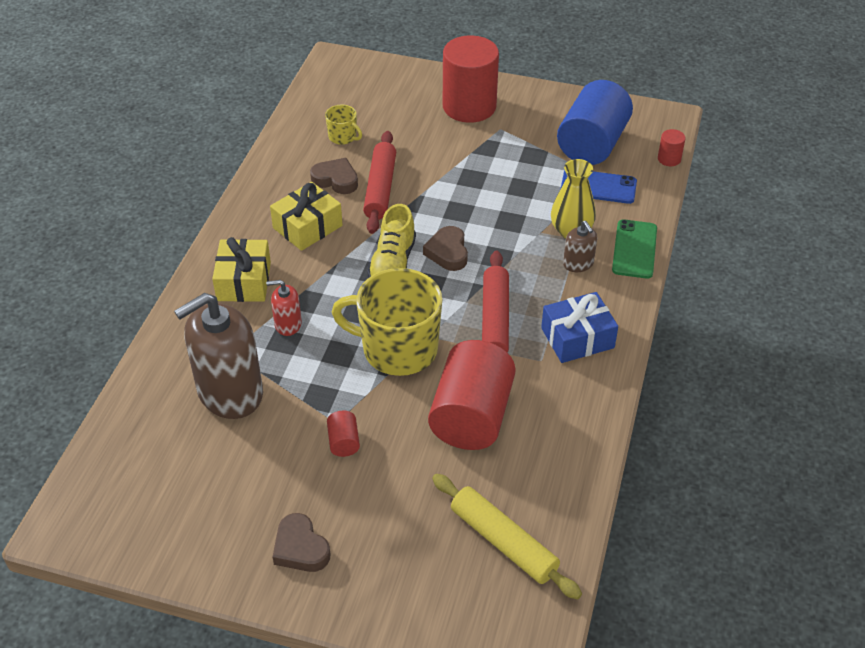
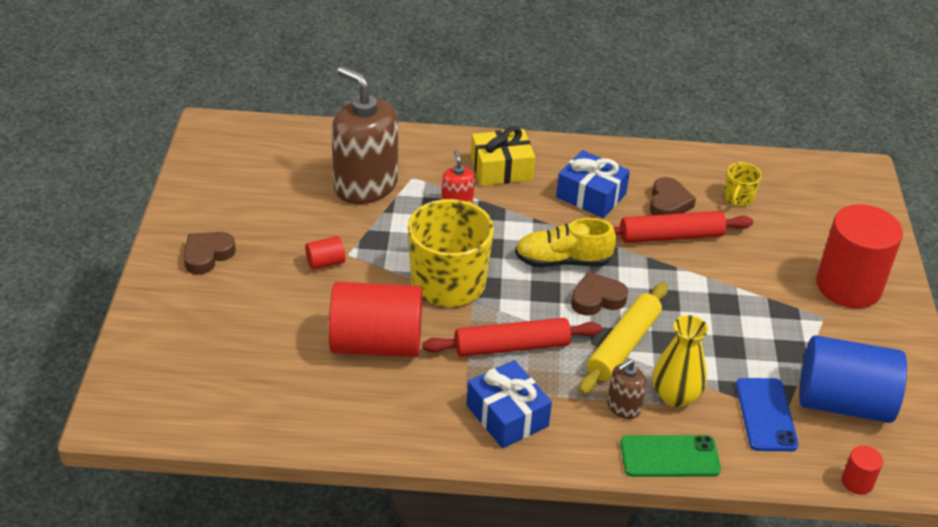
camera: 75 degrees right, 5 degrees down
yellow gift [270,182,343,251] -> blue gift [556,150,630,218]
yellow rolling pin [432,474,582,600] -> yellow rolling pin moved to [579,282,668,395]

